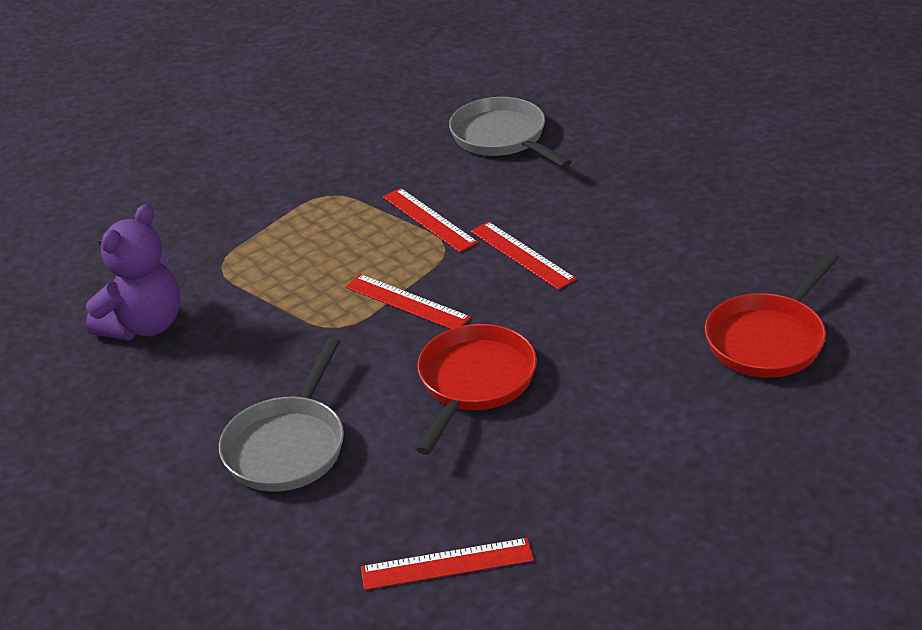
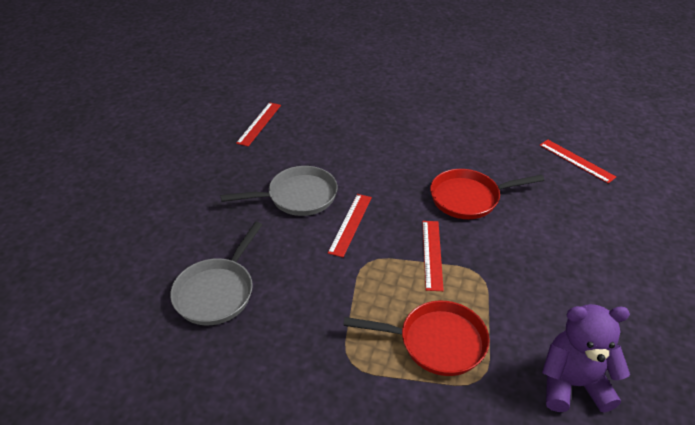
camera: 125 degrees left, 5 degrees up
grey pan [219,338,344,492] -> grey pan moved to [221,166,338,216]
red ruler [383,188,478,252] -> red ruler moved to [236,102,281,147]
red pan [705,252,840,378] -> red pan moved to [343,301,490,376]

